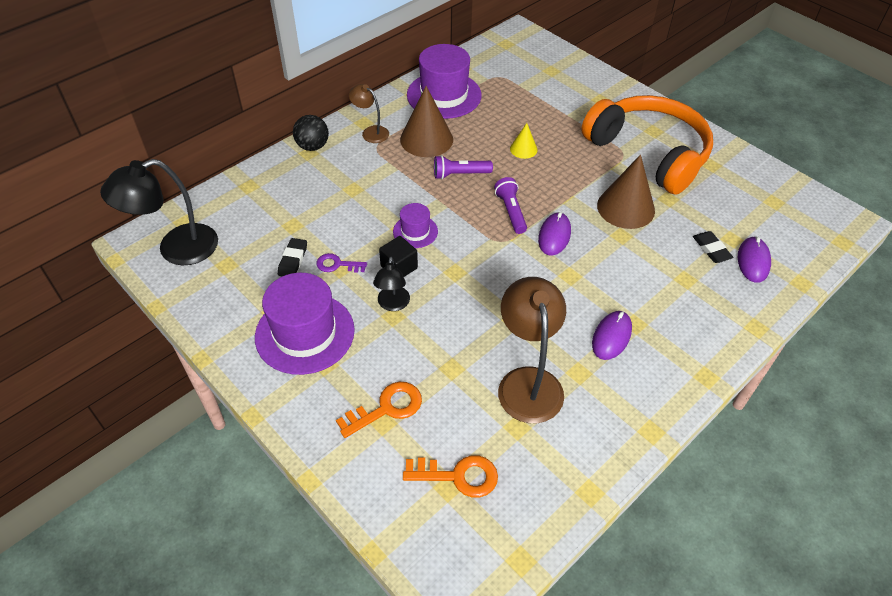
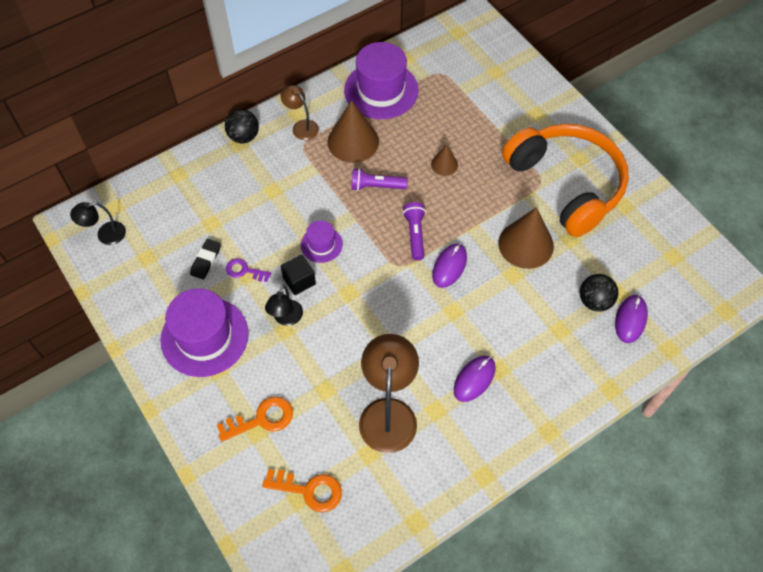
camera: 10 degrees right, 10 degrees up
black lamp [100,159,218,265] -> black lamp [70,202,126,245], size x0.54
yellow cone [510,123,538,159] -> brown cone [431,145,458,176]
black eraser [693,231,734,263] -> black ball [580,274,618,312]

